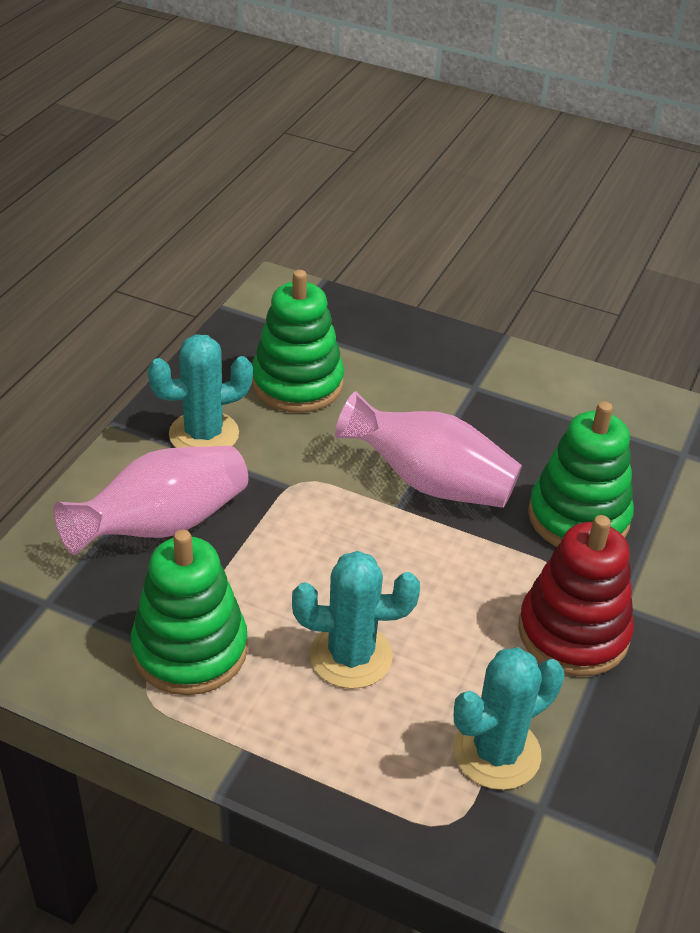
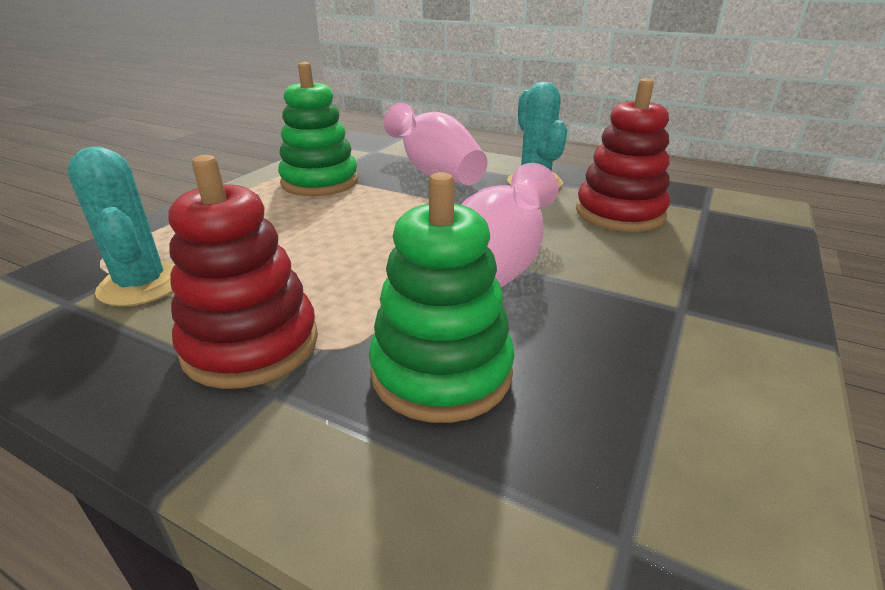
camera: 95 degrees right, 10 degrees down
green stacking toy [252,270,344,413] -> red stacking toy [576,78,670,232]
turquoise cactus [292,551,420,689] -> none

